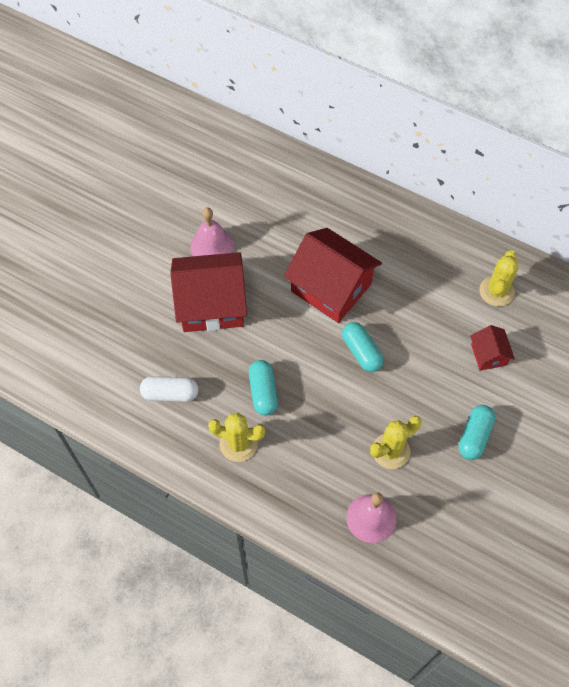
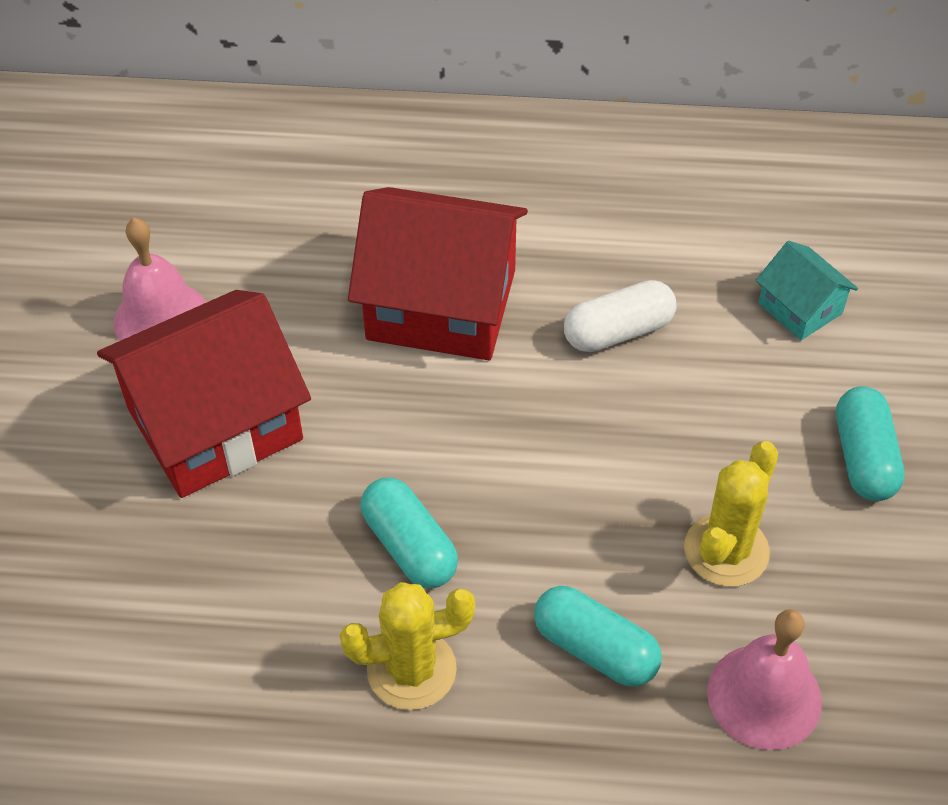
camera: 25 degrees left, 10 degrees down
white capsule [140,376,198,402] -> white capsule moved to [564,280,676,352]
turquoise capsule [342,322,383,372] -> turquoise capsule moved to [534,586,662,687]
red house [470,325,515,371] -> turquoise house [756,241,858,340]
yellow cactus [479,250,518,306] -> none

